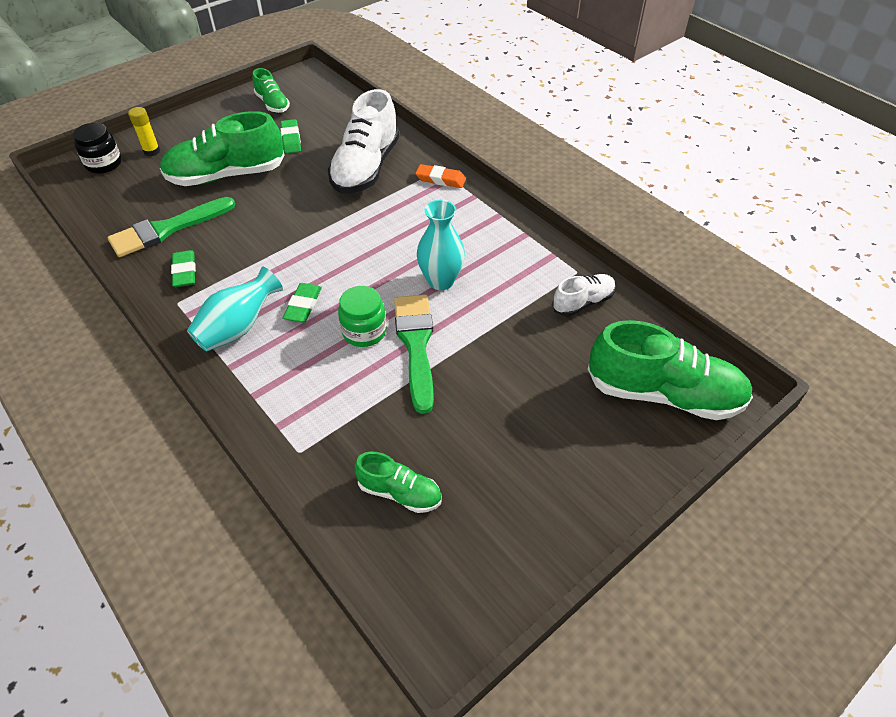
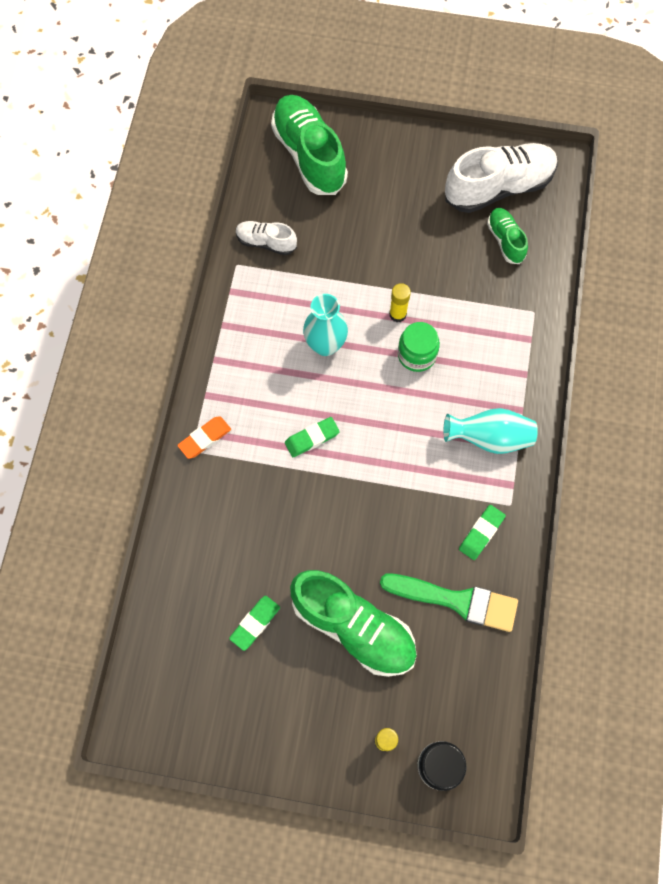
camera: 130 degrees left, 20 degrees up
green shoe [253,68,290,113] -> none
green eraser [283,283,322,323] -> green eraser moved to [285,417,340,457]
white shoe [328,89,399,194] -> white shoe moved to [445,143,558,213]
green brush [394,295,434,414] -> yellow glue stick [389,283,411,322]
orange eraser [415,164,466,188] -> orange eraser turned 75 degrees clockwise [177,416,231,459]

